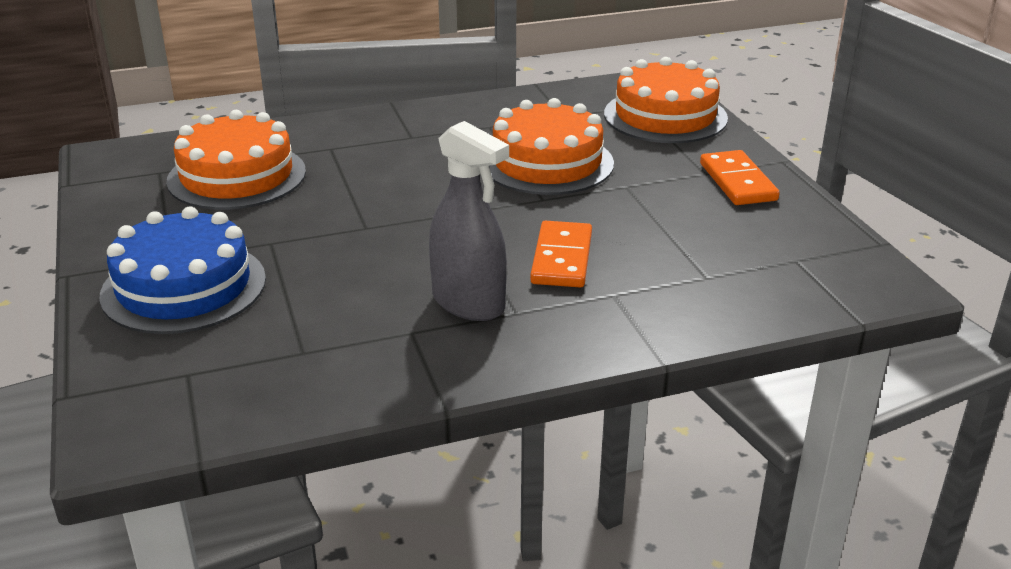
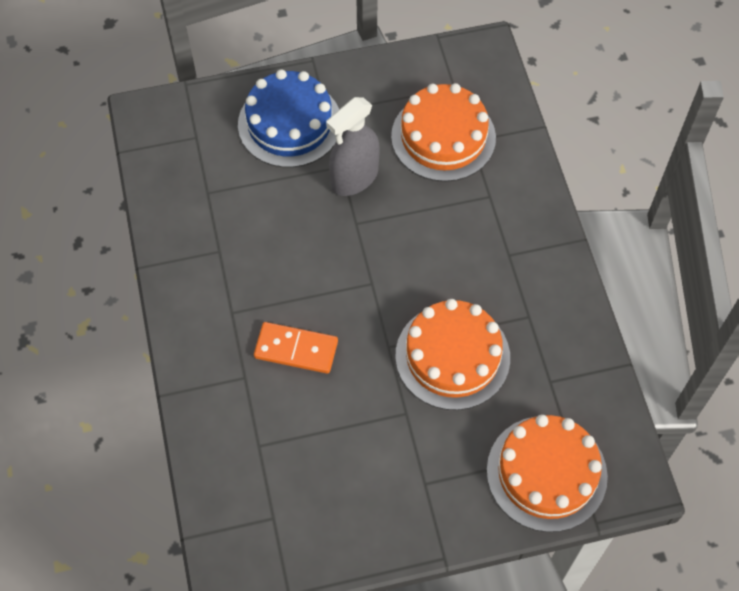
camera: 95 degrees right, 30 degrees up
grey spray bottle [429,121,509,321] -> grey spray bottle moved to [326,97,380,196]
orange domino [700,150,780,205] -> none

